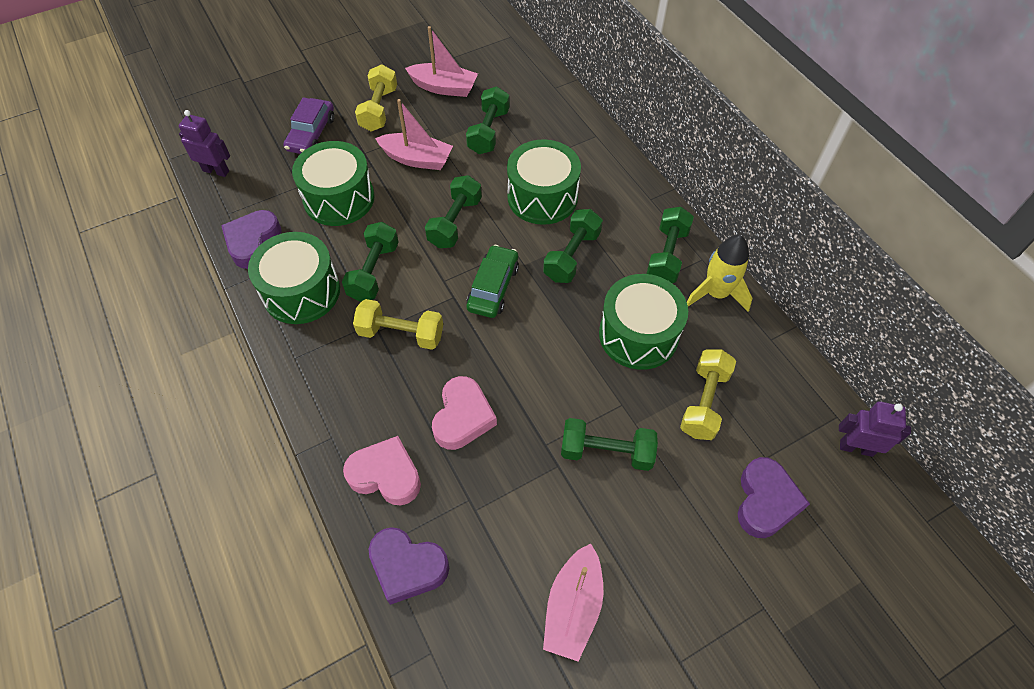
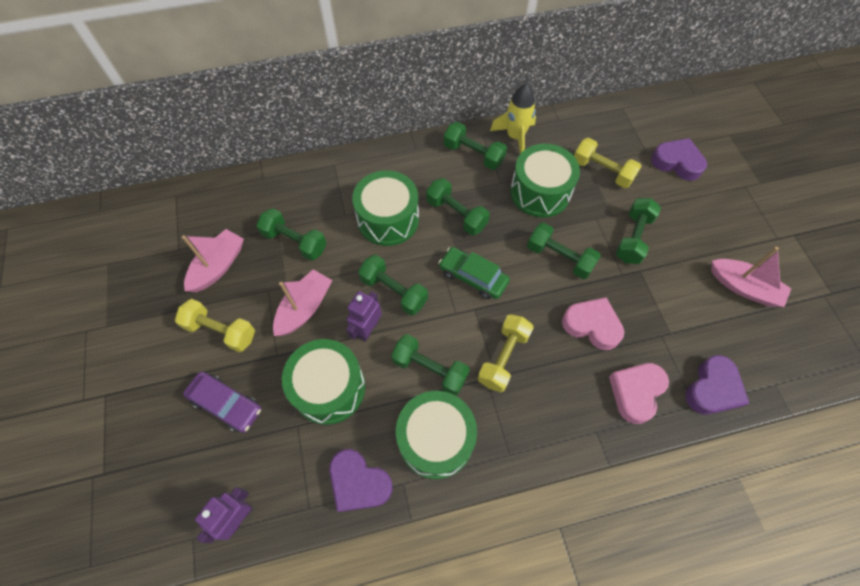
camera: 75 degrees left, 5 degrees up
purple robot [839,401,911,457] -> purple robot moved to [346,291,382,341]
none -> green dumbbell [527,223,601,279]

